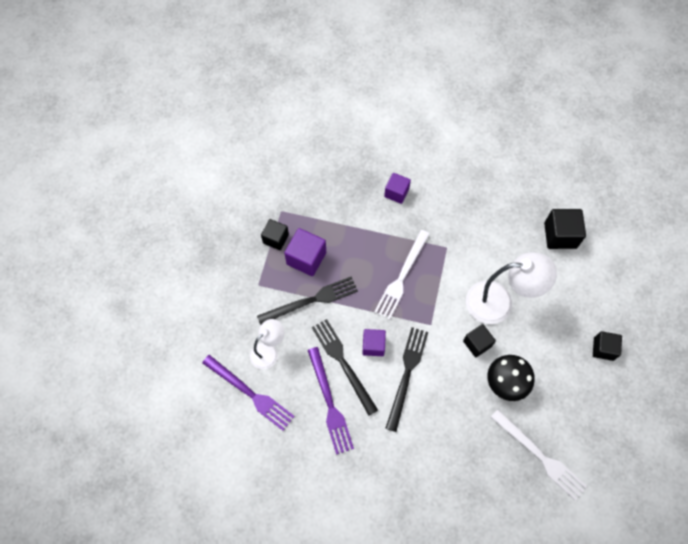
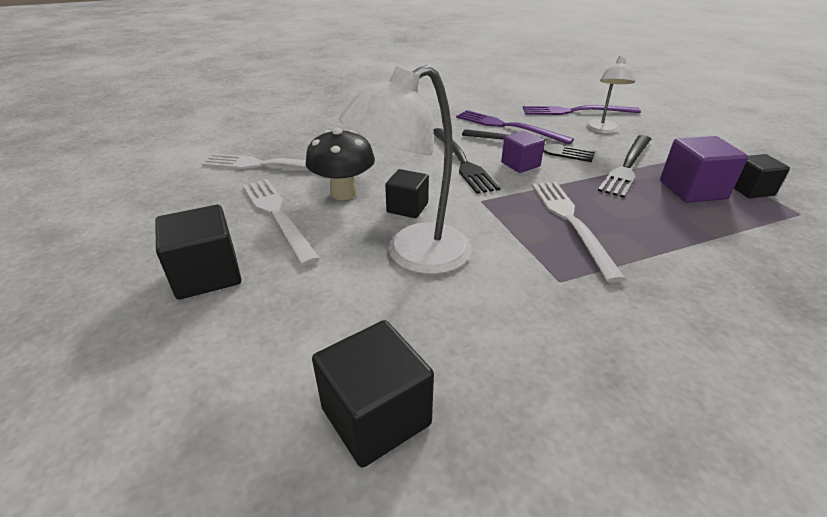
camera: 145 degrees right, 30 degrees down
purple cube [384,173,411,204] -> none
black cube [593,331,622,361] -> black cube [155,205,241,300], size x1.50
none -> white fork [242,179,320,266]

